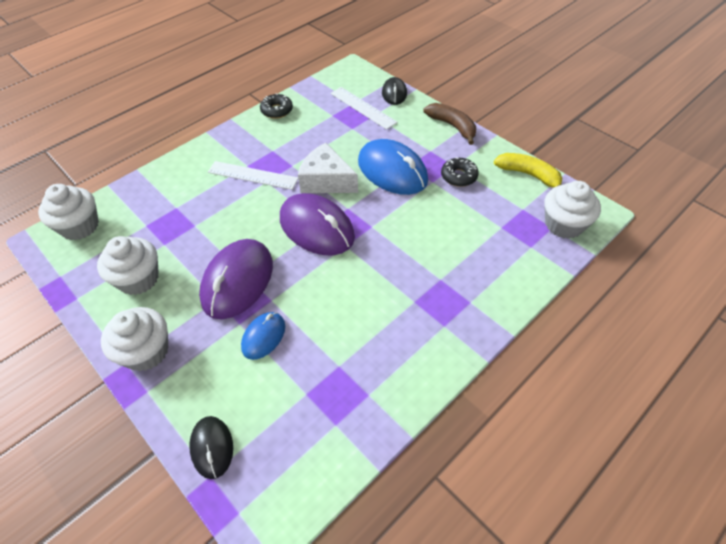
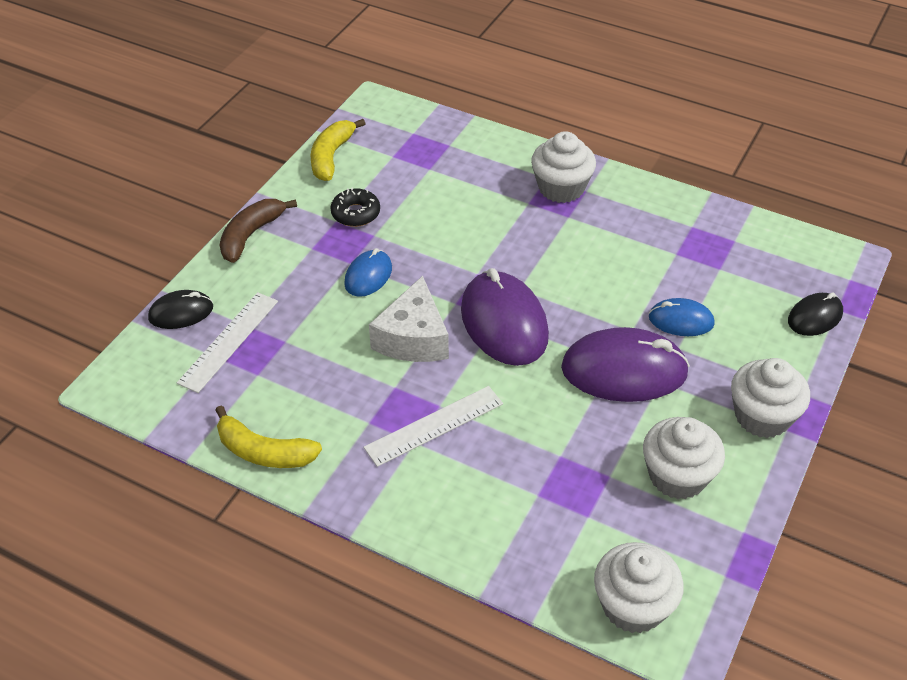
camera: 110 degrees left, 5 degrees down
white ruler [208,161,298,190] -> white ruler turned 60 degrees clockwise [364,386,503,467]
black donut [260,93,293,119] -> yellow banana [216,406,322,468]
purple mouse [280,193,355,255] -> purple mouse turned 45 degrees counterclockwise [461,268,549,366]
blue mouse [358,139,428,195] -> blue mouse [344,248,392,297], size x0.54
white cupcake [544,181,601,239] -> white cupcake moved to [531,131,596,203]

